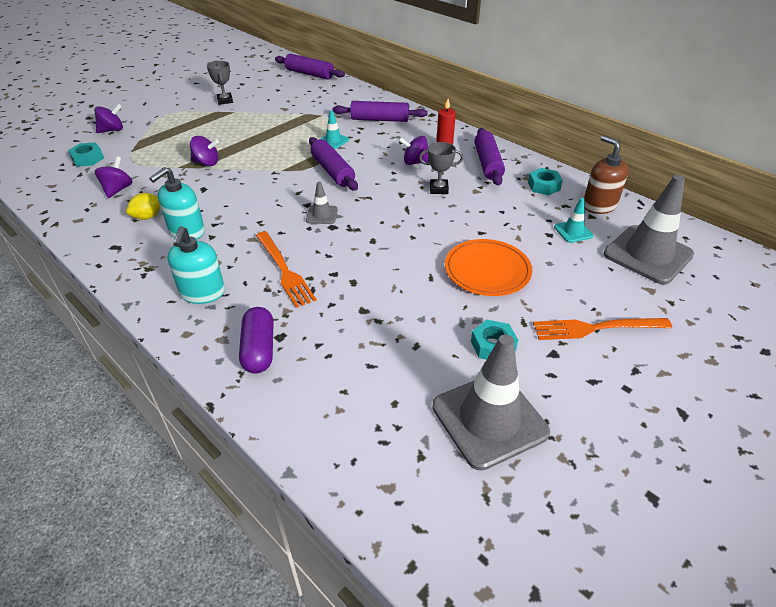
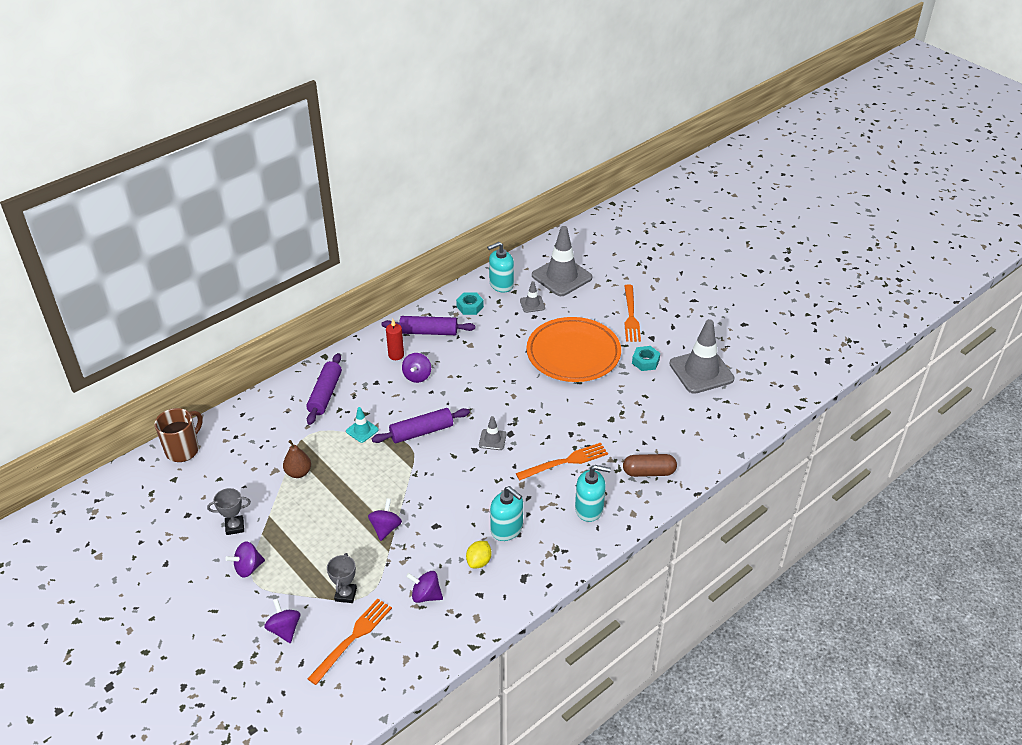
camera: 85 degrees left, 0 degrees up
turquoise nut [68,142,104,167] -> orange fork [307,599,392,685]
yellow lemon [126,193,161,220] -> yellow lemon turned 60 degrees clockwise [466,541,492,568]
purple capsule [239,307,274,374] -> brown capsule [623,454,677,477]
purple rolling pin [275,54,345,80] -> brown mug [155,408,203,462]
grey trophy [419,142,463,194] -> grey trophy moved to [327,553,357,603]
orange plate [445,239,532,296] -> orange plate [527,317,621,382], size x1.53
turquoise traffic cone [554,198,593,243] -> grey traffic cone [520,281,545,313]
brown soap dispenser [584,136,629,214] -> turquoise soap dispenser [487,242,514,292]
none -> purple spinning top [225,541,265,577]
none -> brown pear [283,440,311,478]

